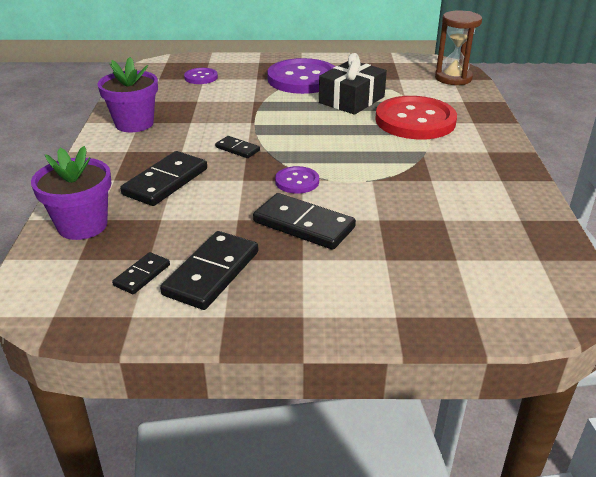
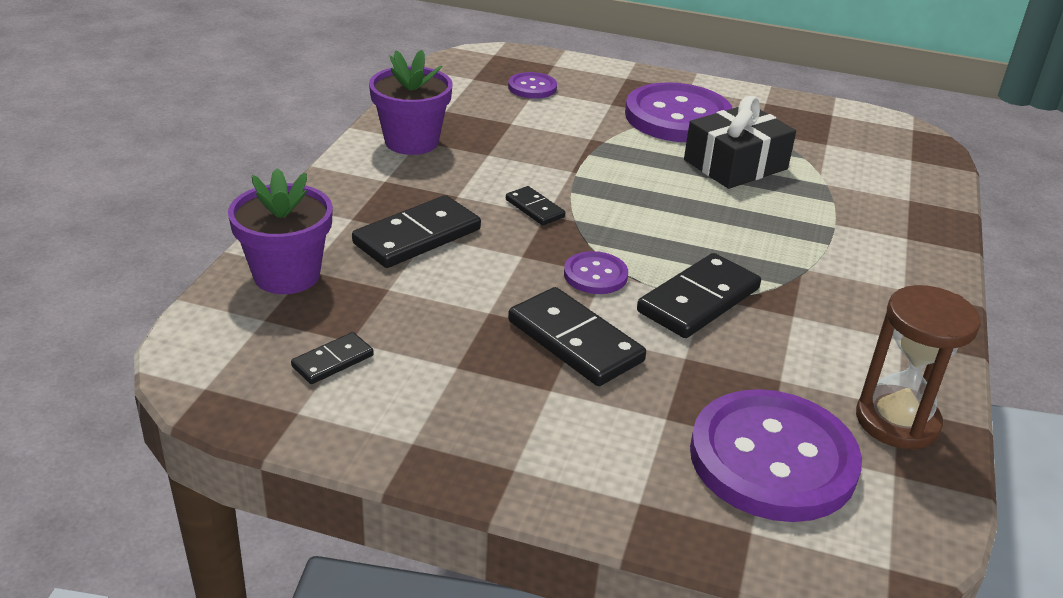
camera: 15 degrees right, 0 degrees up
black domino [160,231,259,310] -> black domino moved to [637,253,761,338]
red button [375,96,457,140] -> none
brown hourglass [435,10,482,85] -> brown hourglass moved to [856,285,981,450]
none -> purple button [690,389,862,522]

